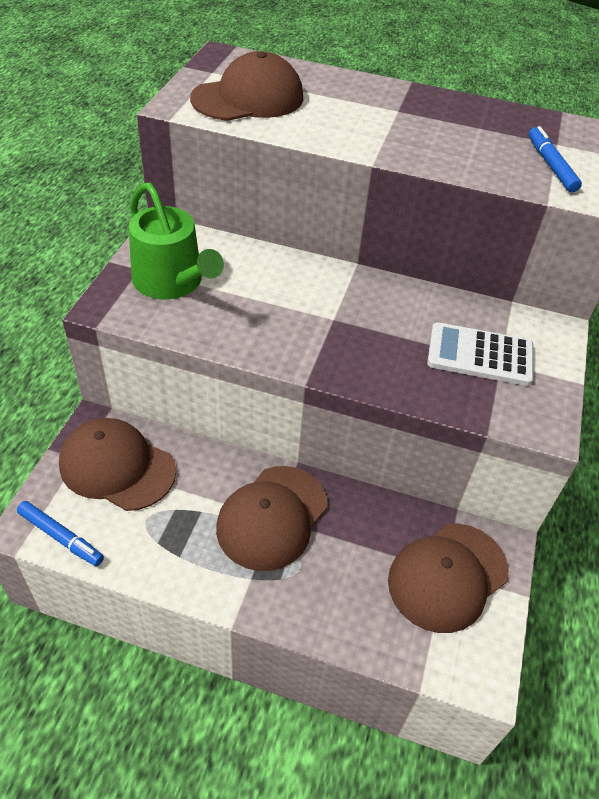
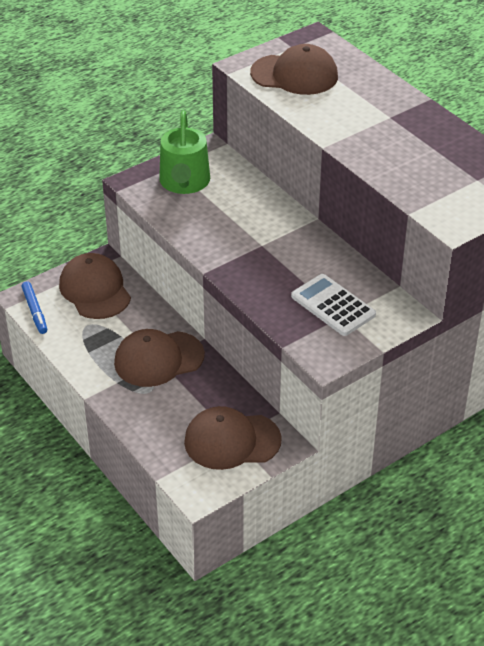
camera: 40 degrees right, 5 degrees down
blue marker [529,126,582,193] -> none

